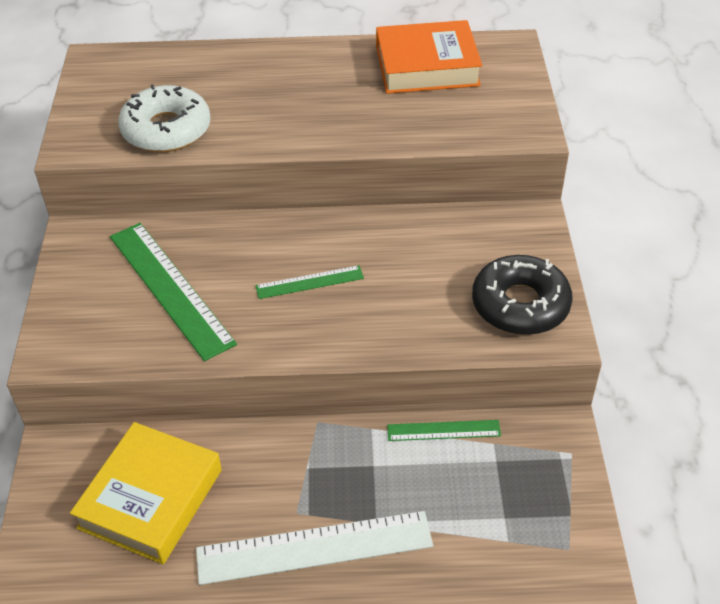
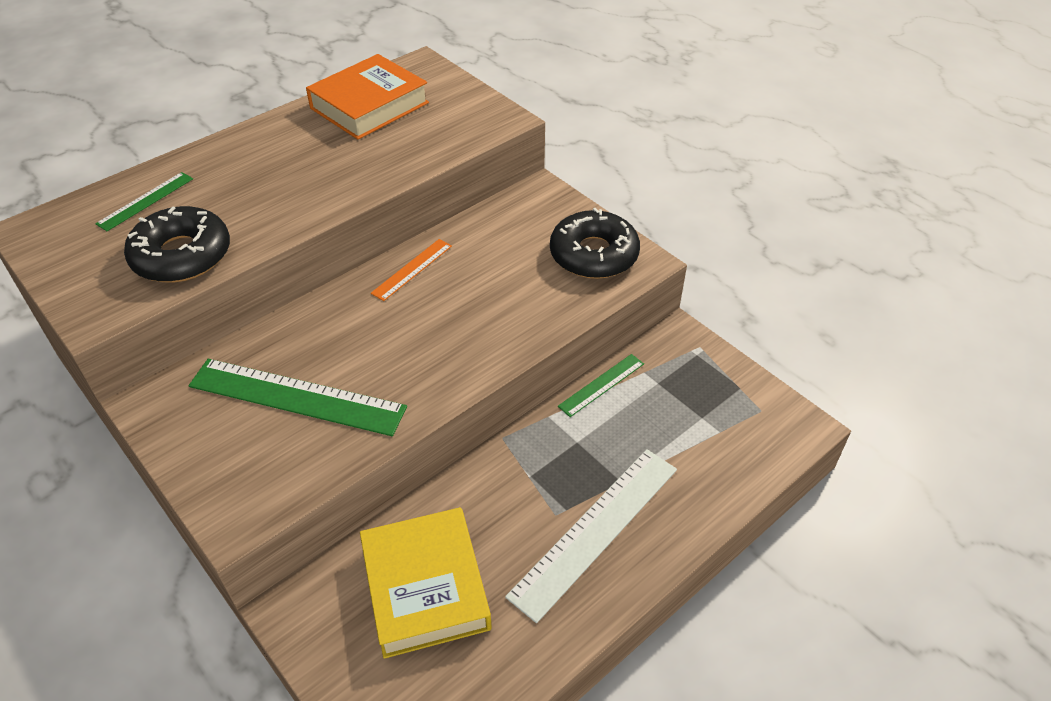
camera: 40 degrees left, 0 degrees up
white donut [118,84,211,152] -> black donut [124,206,230,282]
green ruler [255,265,364,299] -> green ruler moved to [95,172,193,231]
none -> orange ruler [371,239,452,301]

